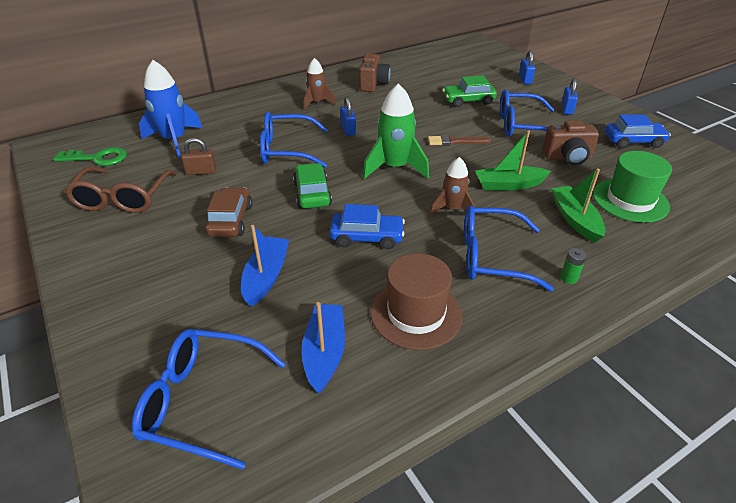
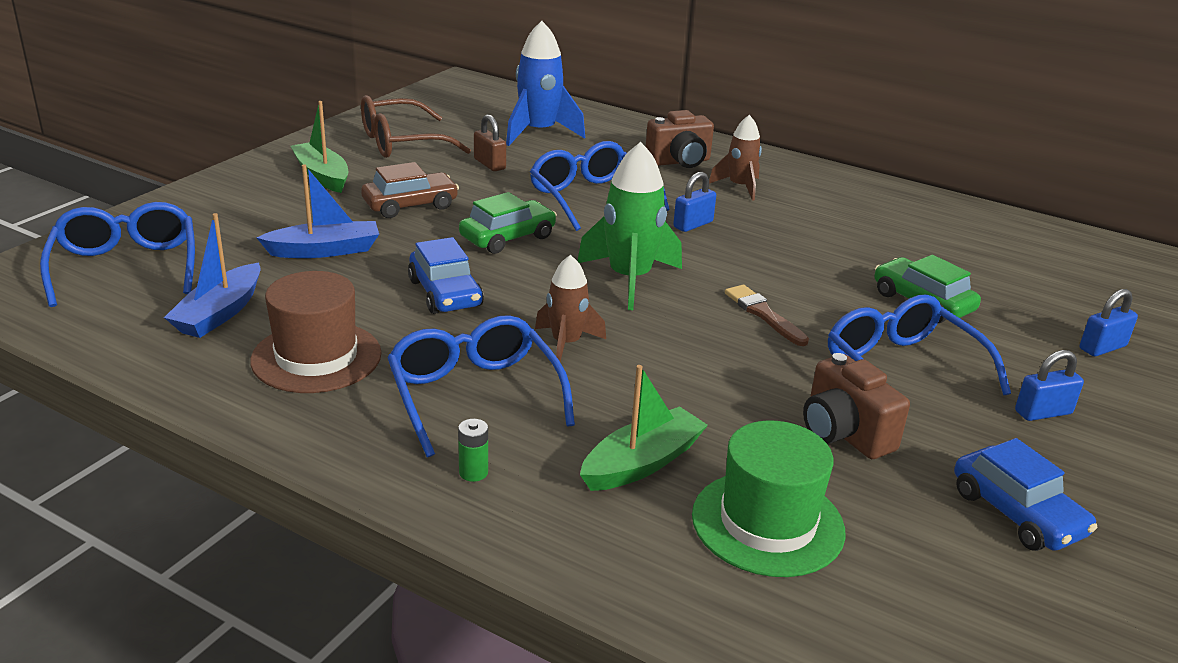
camera: 60 degrees right, 10 degrees down
green key [53,147,127,166] -> none
blue boat [302,302,345,394] -> blue boat turned 135 degrees clockwise [164,213,261,338]
brown camera [359,54,390,92] -> brown camera moved to [646,110,714,168]
green boat [475,131,551,190] -> green boat moved to [290,101,348,193]

